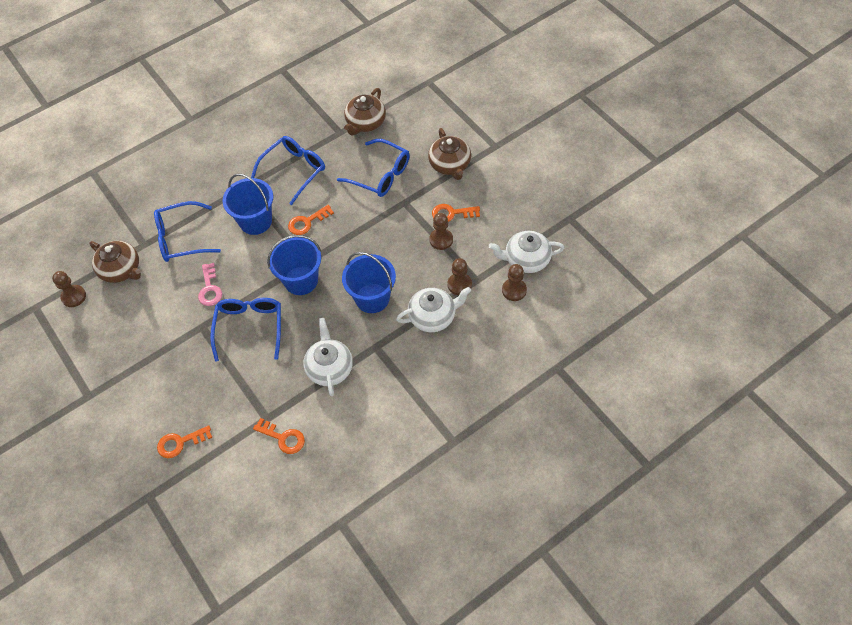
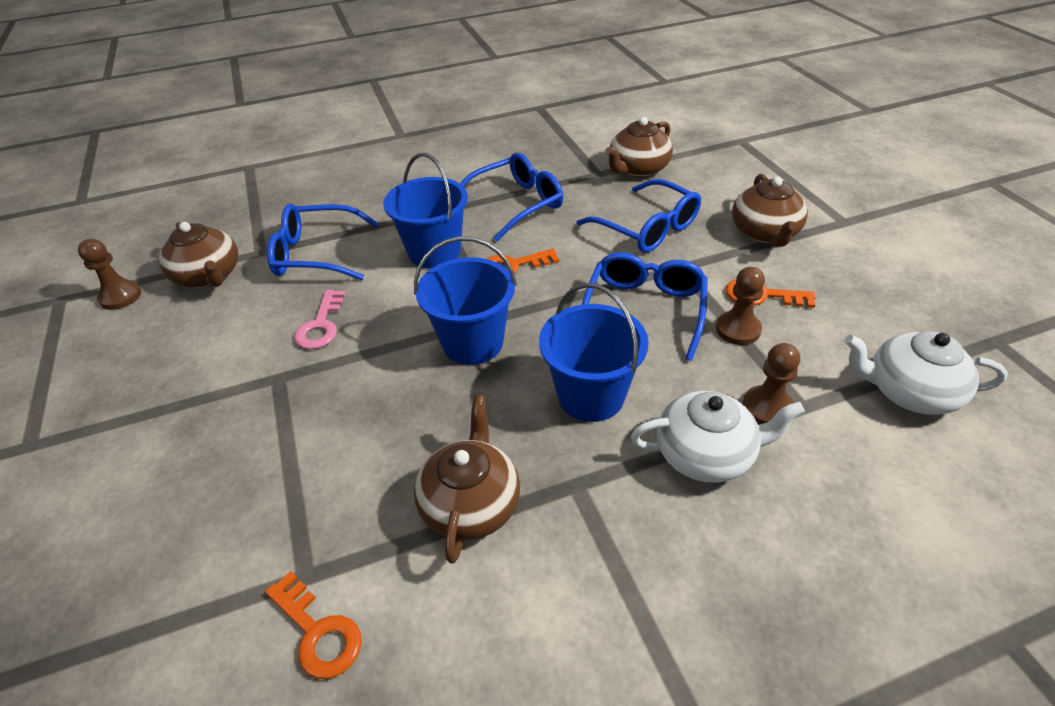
camera: 15 degrees right, 15 degrees down
orange key [157,425,213,458] -> none
blue glasses [210,298,281,362] -> blue glasses moved to [582,252,708,361]
white teapot [303,318,353,396] -> brown teapot [414,395,520,564]
brown pawn [502,264,527,301] -> none

